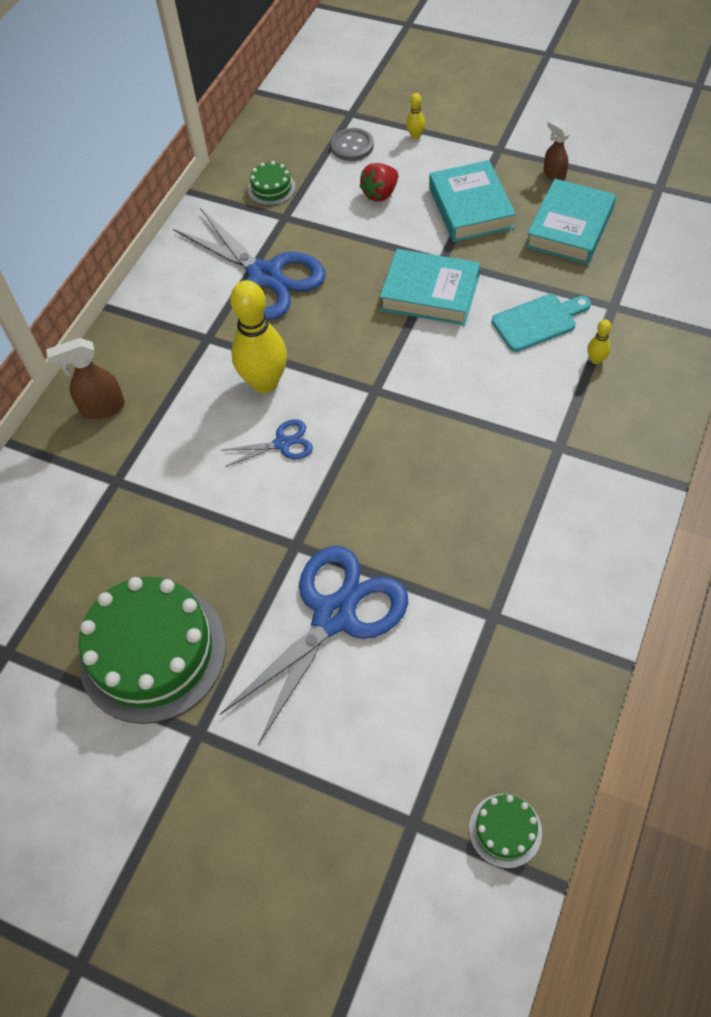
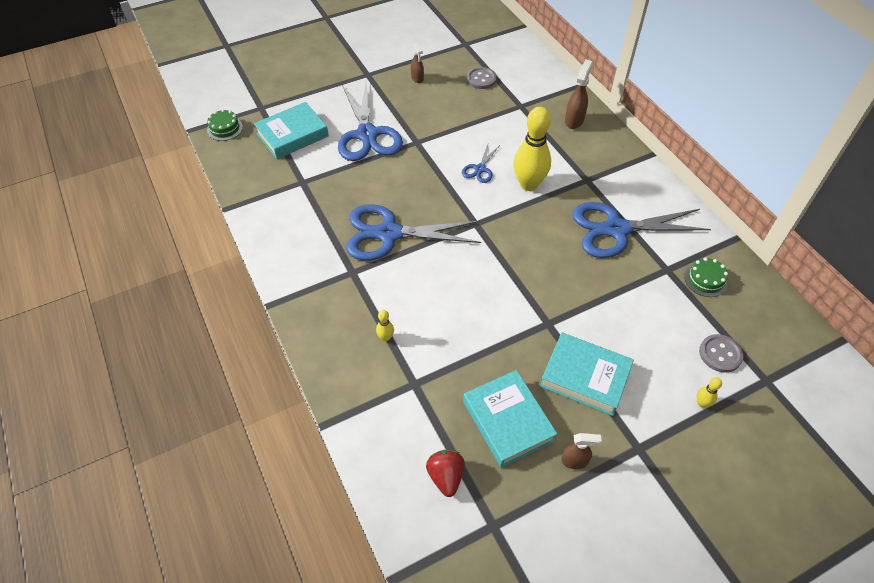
camera: 125 degrees right, 5 degrees down
green cake [78,577,226,724] -> brown spray bottle [411,42,424,83]
red strawberry [359,163,398,202] -> red strawberry moved to [426,450,465,497]
turquoise book [380,249,480,325] -> turquoise book moved to [254,102,329,159]
turquoise cutting board [492,294,591,352] -> none
none -> blue scissors [346,204,481,261]
none -> grey button [466,67,497,89]

